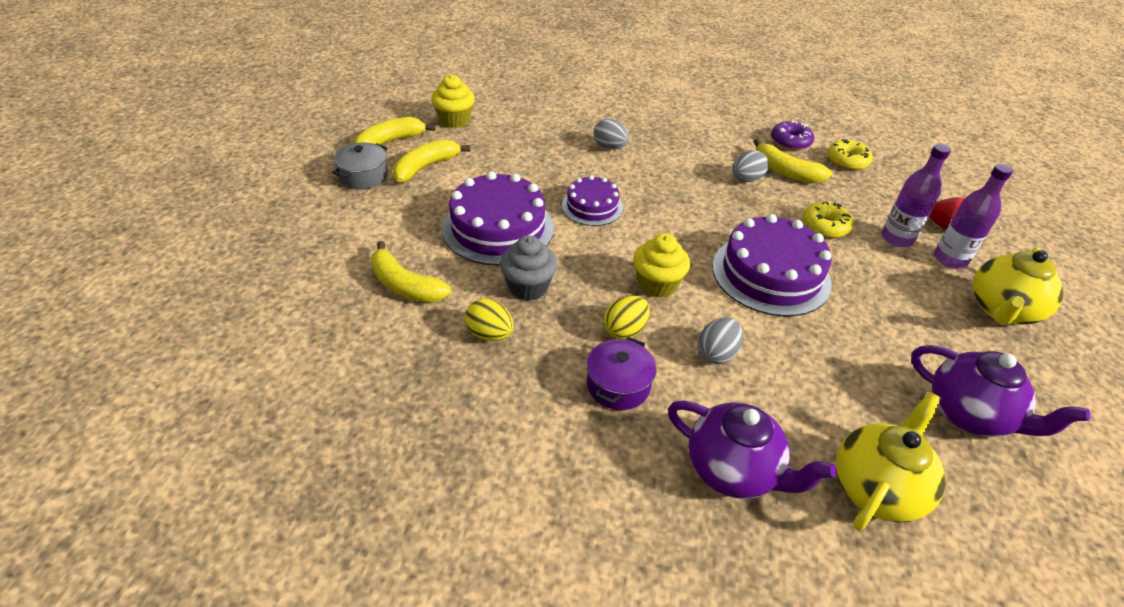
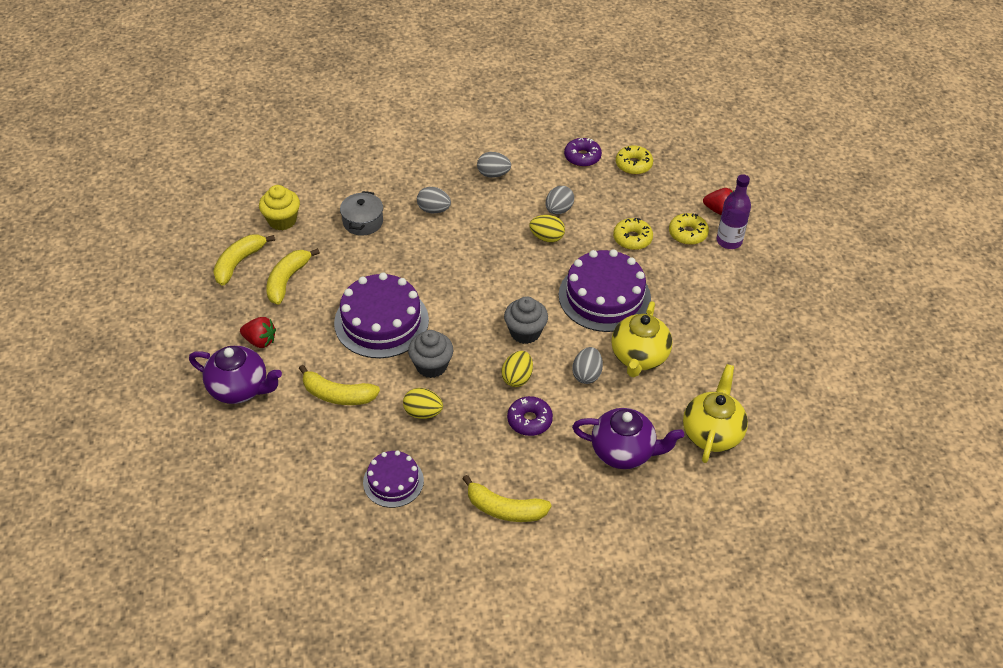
camera: 20 degrees left, 5 degrees up
grey pot [332,143,388,190] -> grey pot moved to [340,191,383,236]
purple cake [562,175,623,226] -> purple cake moved to [363,450,424,508]
purple pot [587,337,657,410] -> purple donut [507,396,553,436]
yellow cupcake [633,233,690,298] -> grey cupcake [504,296,548,344]
yellow banana [753,139,832,183] -> yellow banana moved to [462,475,552,522]
purple bottle [881,144,951,247] -> yellow donut [669,213,709,245]
purple teapot [911,345,1090,437] -> purple teapot moved to [189,346,282,404]
yellow teapot [973,247,1064,325] -> yellow teapot moved to [611,301,672,377]
none -> red strawberry [240,317,276,348]
none -> grey egg [477,152,511,178]
none -> yellow egg [529,215,565,243]

